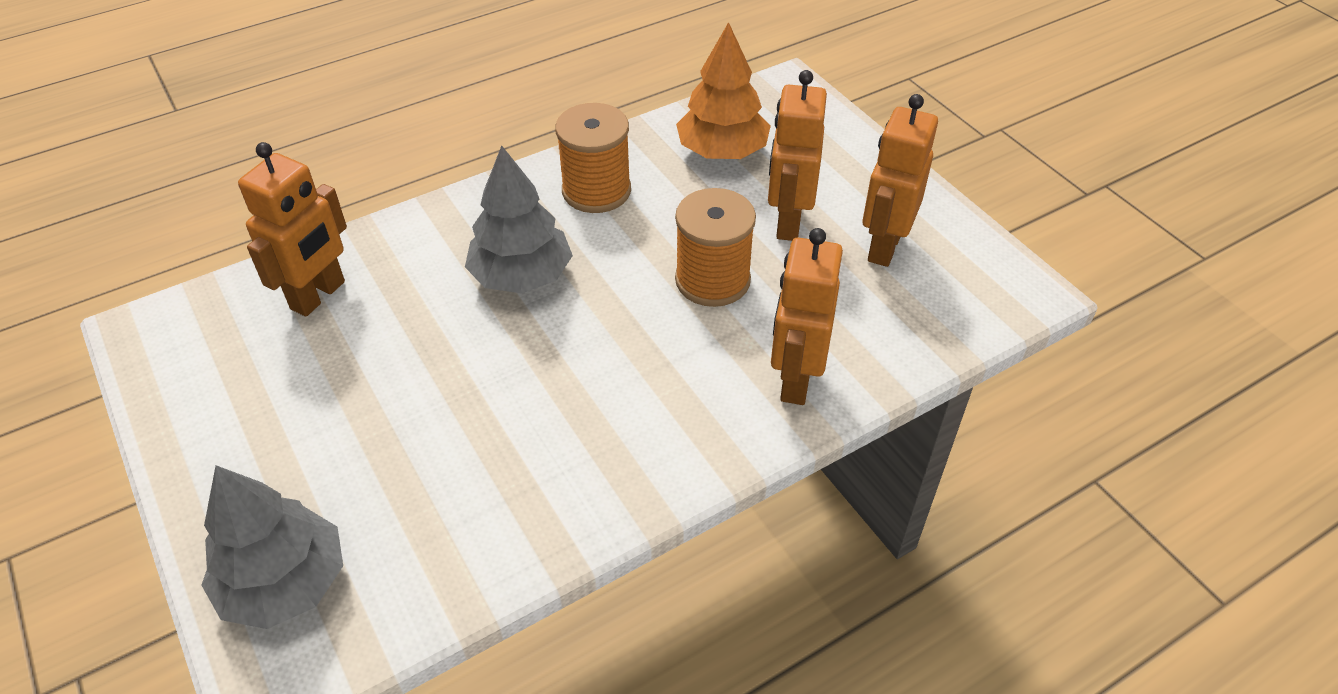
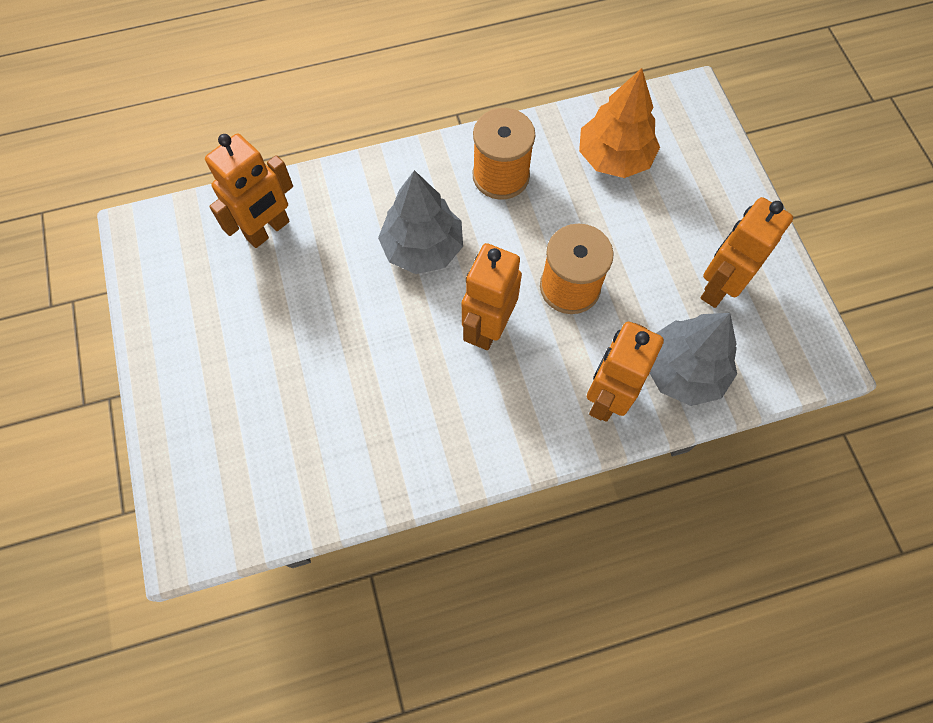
camera: 15 degrees right, 20 degrees up
grey tree [201,465,343,629] -> grey tree moved to [650,313,737,406]
orange robot [768,70,827,241] -> orange robot moved to [462,243,522,350]

